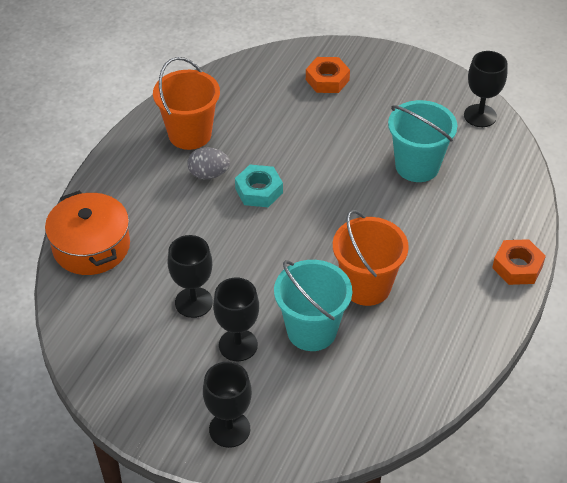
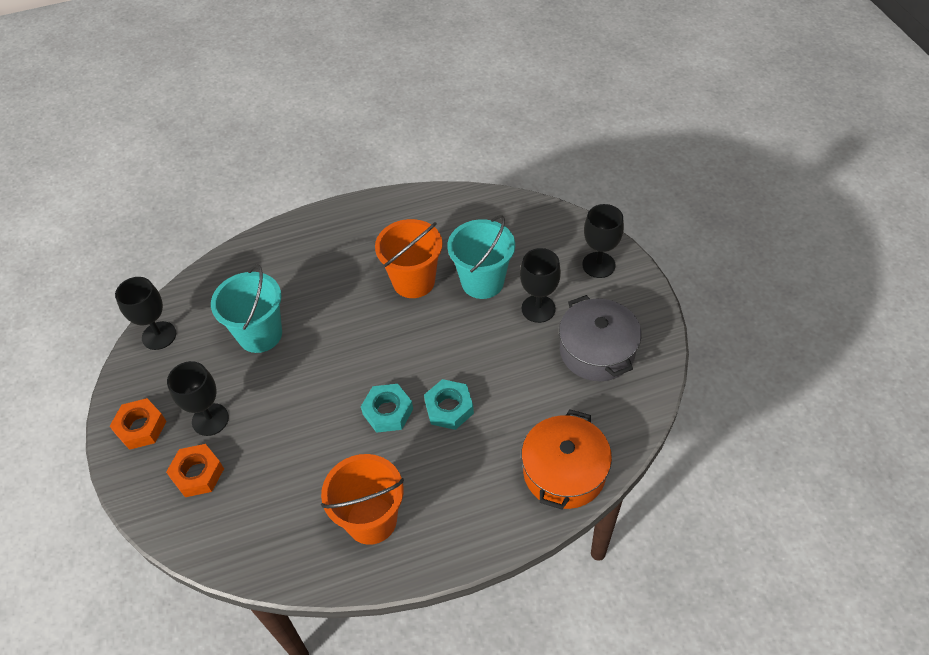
camera: 130 degrees left, 5 degrees up
black goblet [168,235,213,318] -> black goblet moved to [167,361,229,436]
grey egg [187,147,230,179] -> none
orange nut [492,239,546,285] -> orange nut moved to [110,398,166,450]
none -> turquoise nut [424,379,474,430]
none -> grey pot [559,295,642,381]

